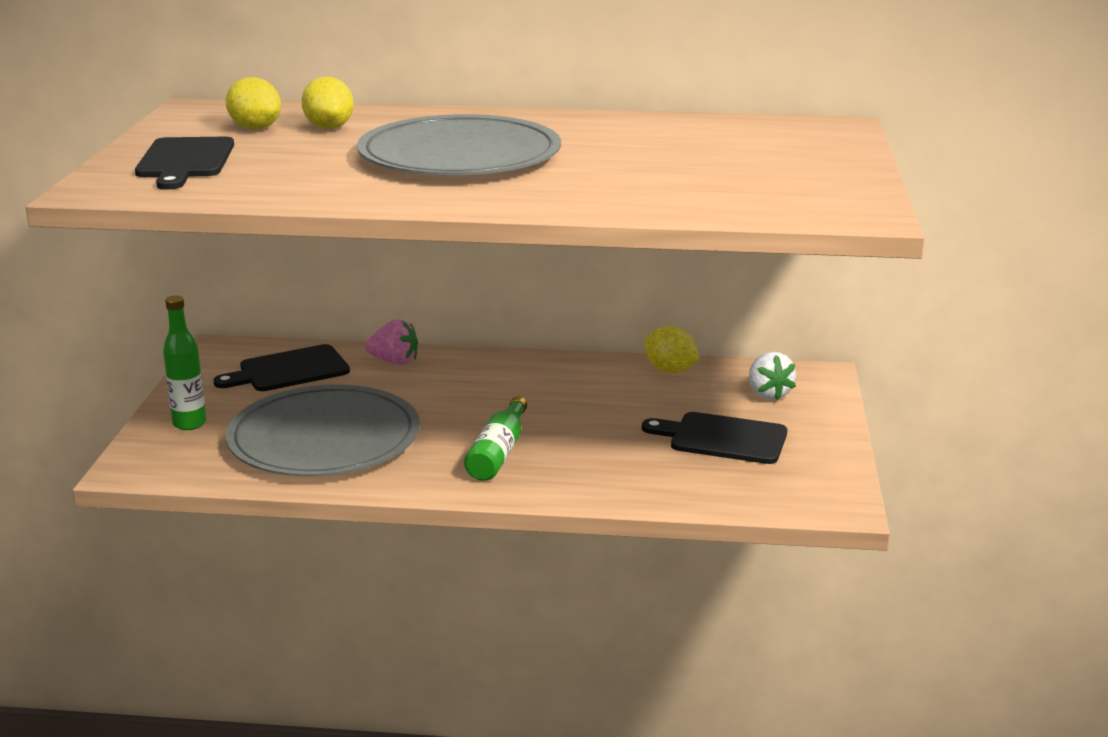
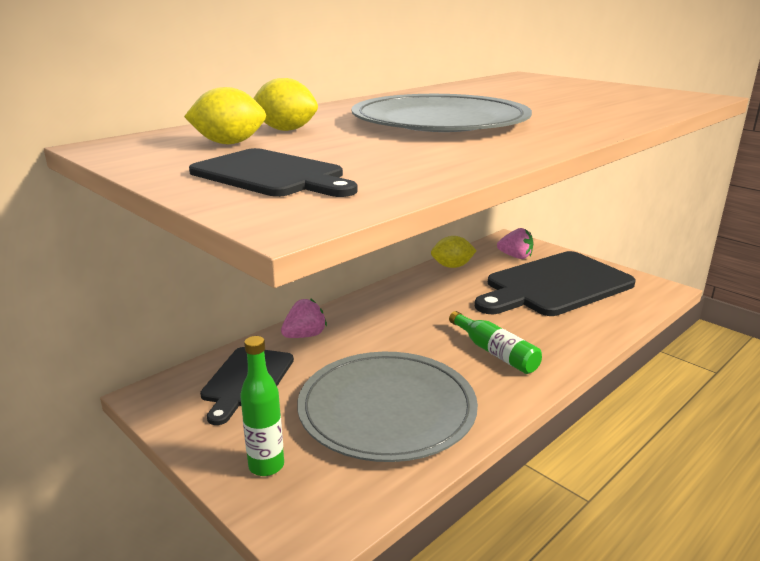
camera: 50 degrees left, 0 degrees up
black cutting board [642,412,787,464] -> black cutting board [475,251,636,316], size x1.80
white strawberry [749,352,796,400] -> pink strawberry [497,228,533,259]

